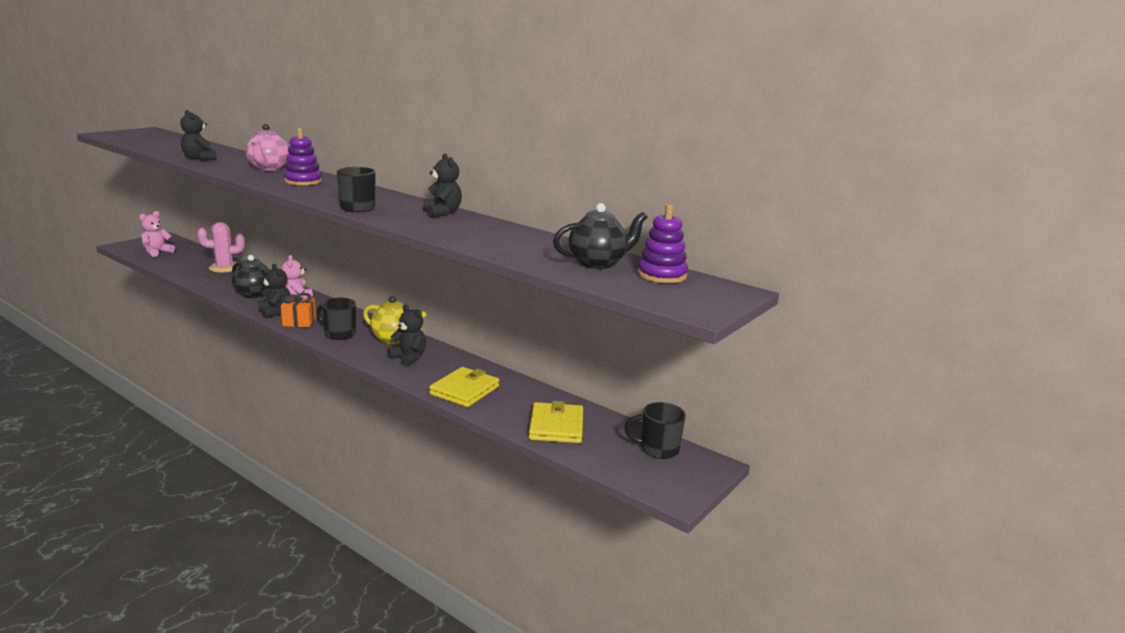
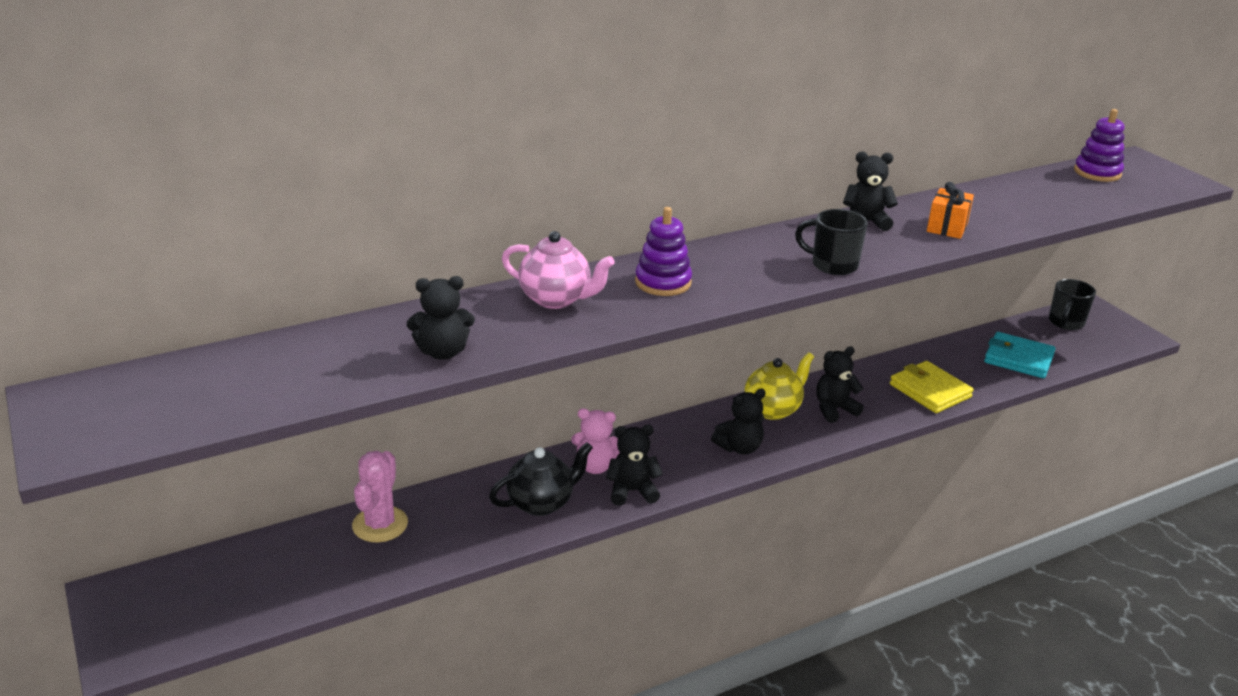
camera: 65 degrees left, 10 degrees up
pink teddy bear [139,211,175,257] -> none
orange gift [281,293,316,327] -> orange gift moved to [927,182,974,239]
black mug [316,298,356,340] -> black teddy bear [711,389,766,455]
yellow wallet [529,401,583,443] -> turquoise wallet [984,332,1056,378]
black teapot [553,203,647,269] -> none

